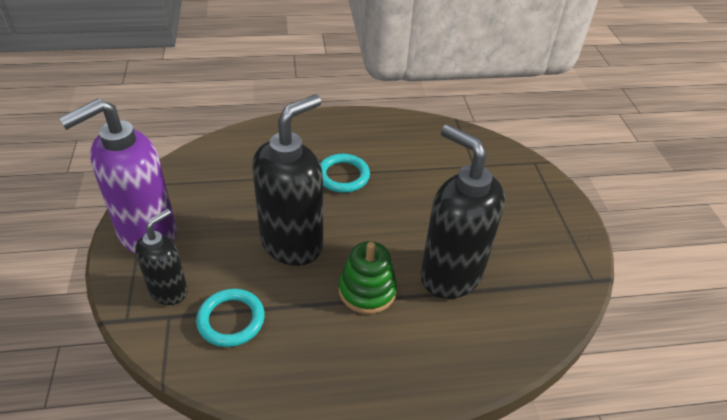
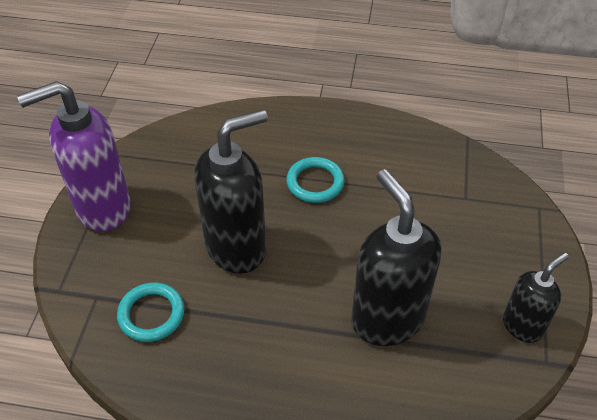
camera: 20 degrees right, 5 degrees up
black soap dispenser [135,209,188,305] -> black soap dispenser moved to [503,253,569,343]
green stacking toy [339,241,397,314] -> none

